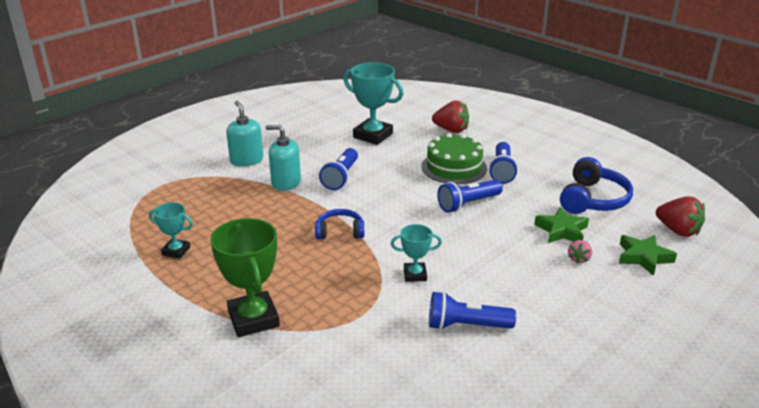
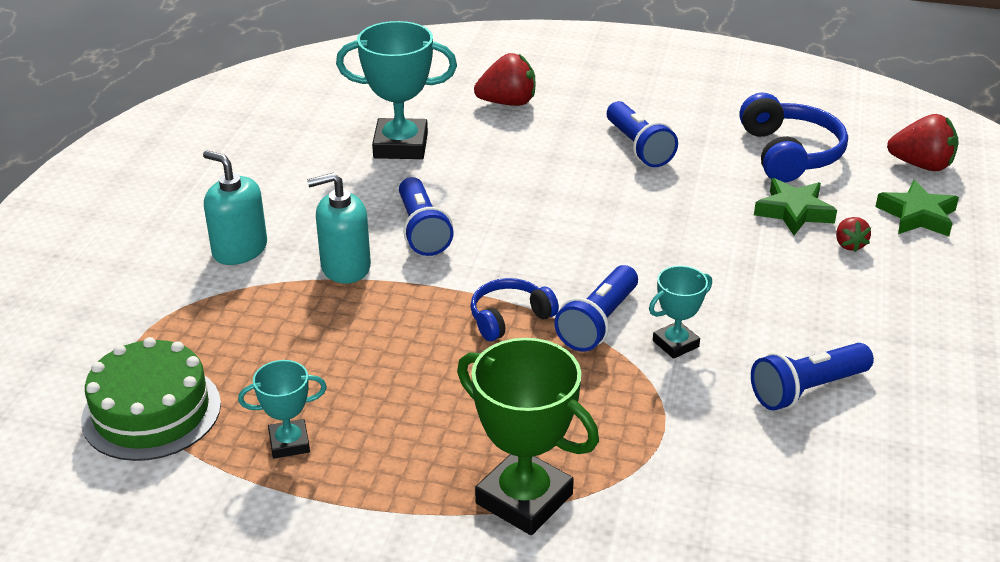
camera: 30 degrees left, 5 degrees up
green cake [422,133,487,184] -> green cake moved to [81,337,221,461]
blue flashlight [437,180,503,213] -> blue flashlight moved to [554,265,638,352]
pink strawberry [568,240,592,264] -> red strawberry [836,217,871,252]

